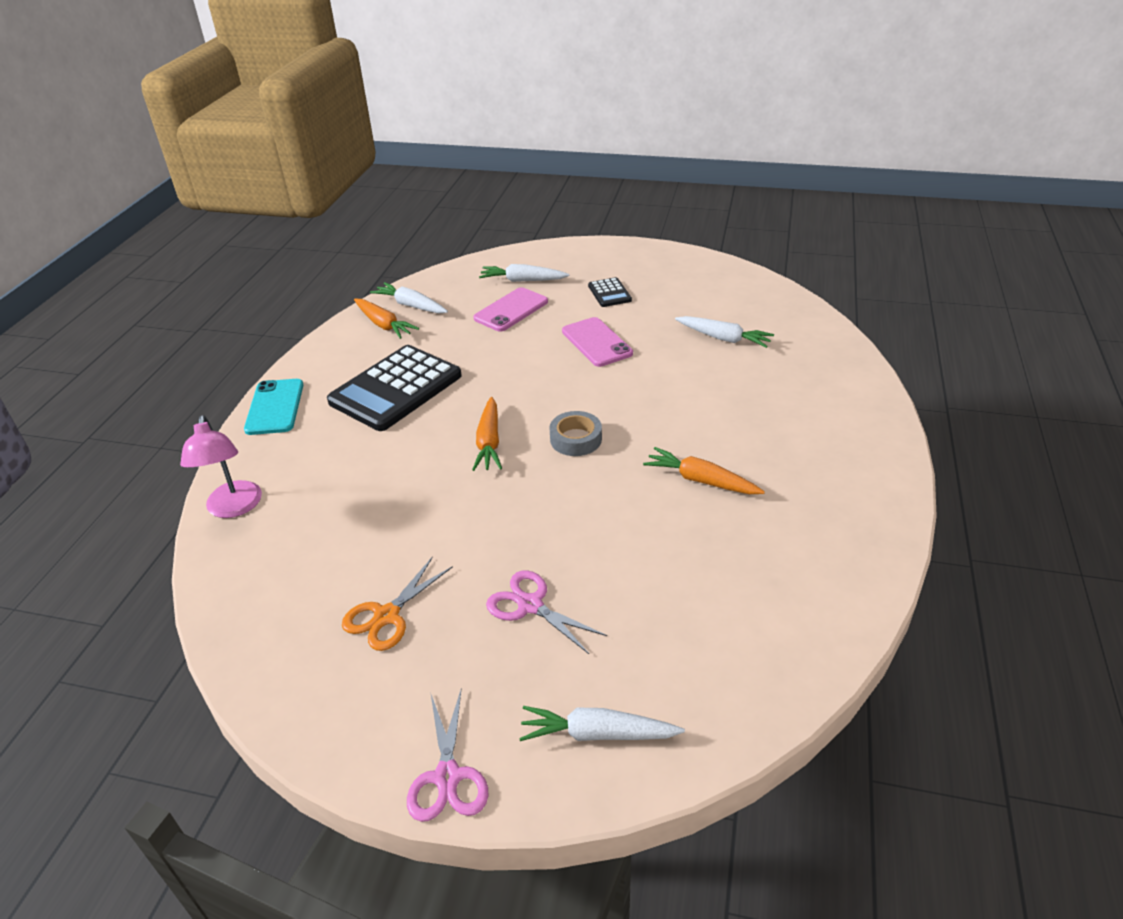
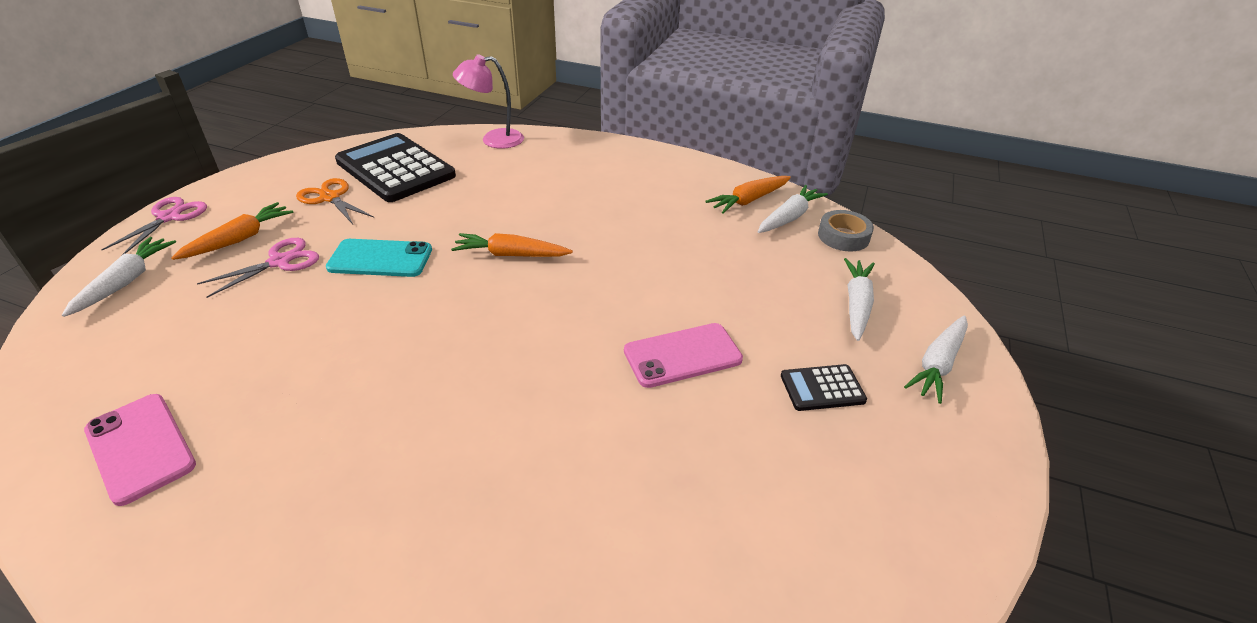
camera: 95 degrees right, 0 degrees up
turquoise phone [244,379,303,435] -> turquoise phone moved to [326,239,432,277]
black calculator [327,345,462,431] -> black calculator moved to [335,133,456,202]
pink scissors [407,688,488,822] -> pink scissors turned 105 degrees clockwise [101,197,207,255]
pink phone [473,287,548,331] -> pink phone moved to [84,394,196,506]
grey tape [549,411,602,456] -> grey tape moved to [818,210,874,251]
orange carrot [643,447,765,494] -> orange carrot moved to [171,202,293,260]
white carrot [675,316,774,348] -> white carrot moved to [904,316,968,404]

